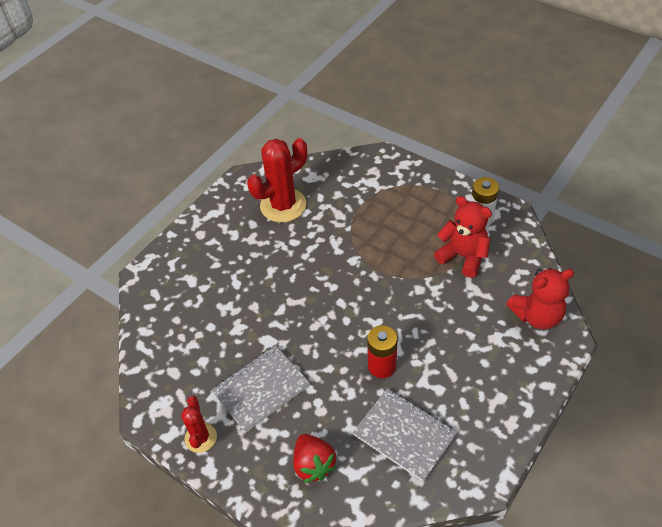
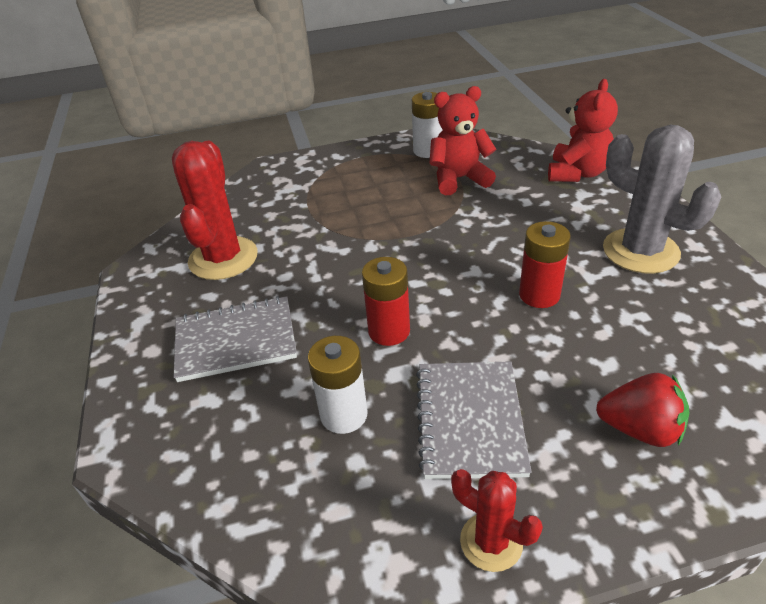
camera: 50 degrees left, 10 degrees down
grey notebook [353,388,457,482] -> grey notebook moved to [174,296,297,382]
none -> white battery [308,336,368,434]
none -> red battery [362,257,410,346]
none -> grey cactus [603,125,721,274]

